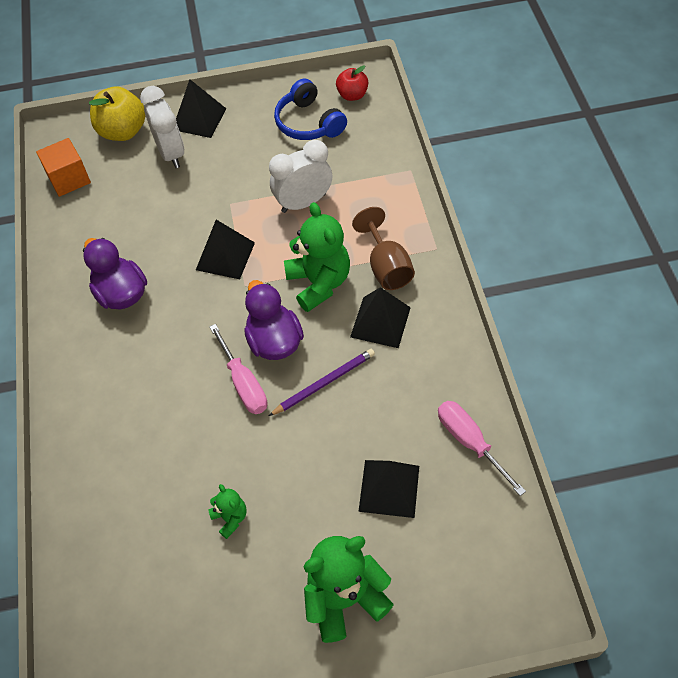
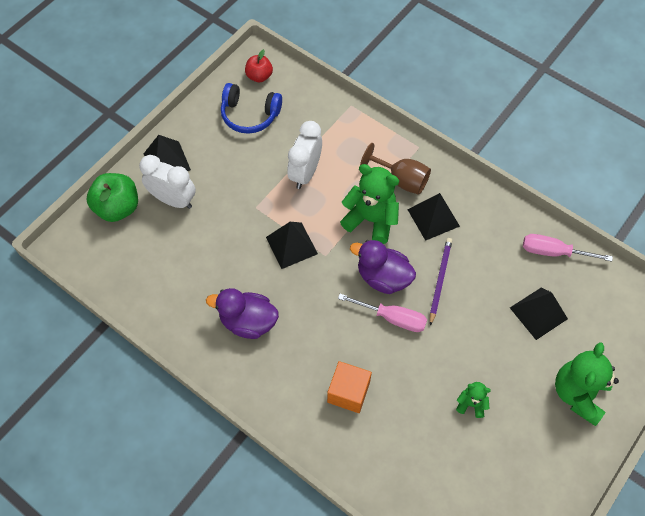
camera: 45 degrees left, 5 degrees up
orange cube [36,138,91,197] -> orange cube moved to [327,361,372,413]
yellow apple [89,86,145,141] -> green apple [87,173,138,222]

